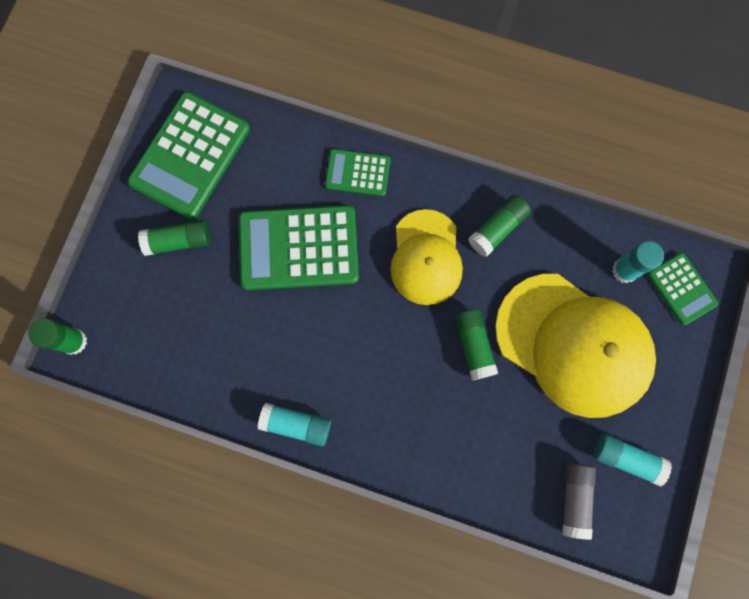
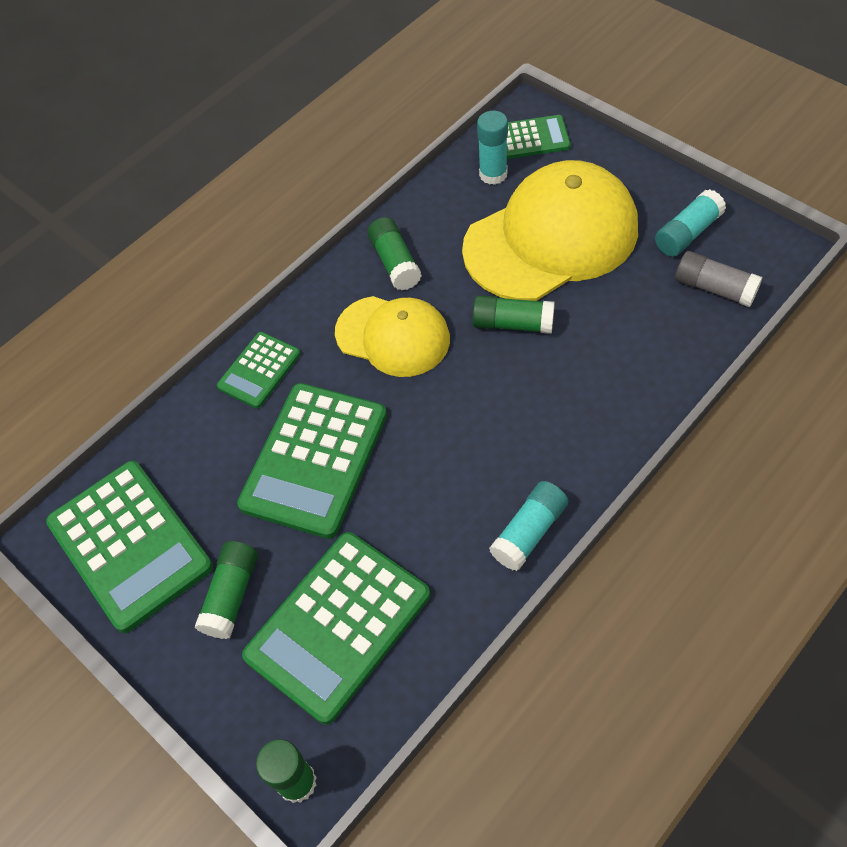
camera: 60 degrees left, 20 degrees down
none -> green calculator [242,532,430,725]

